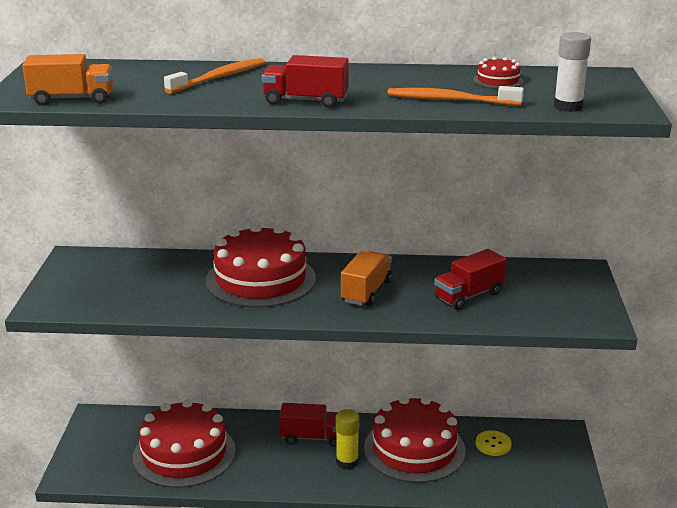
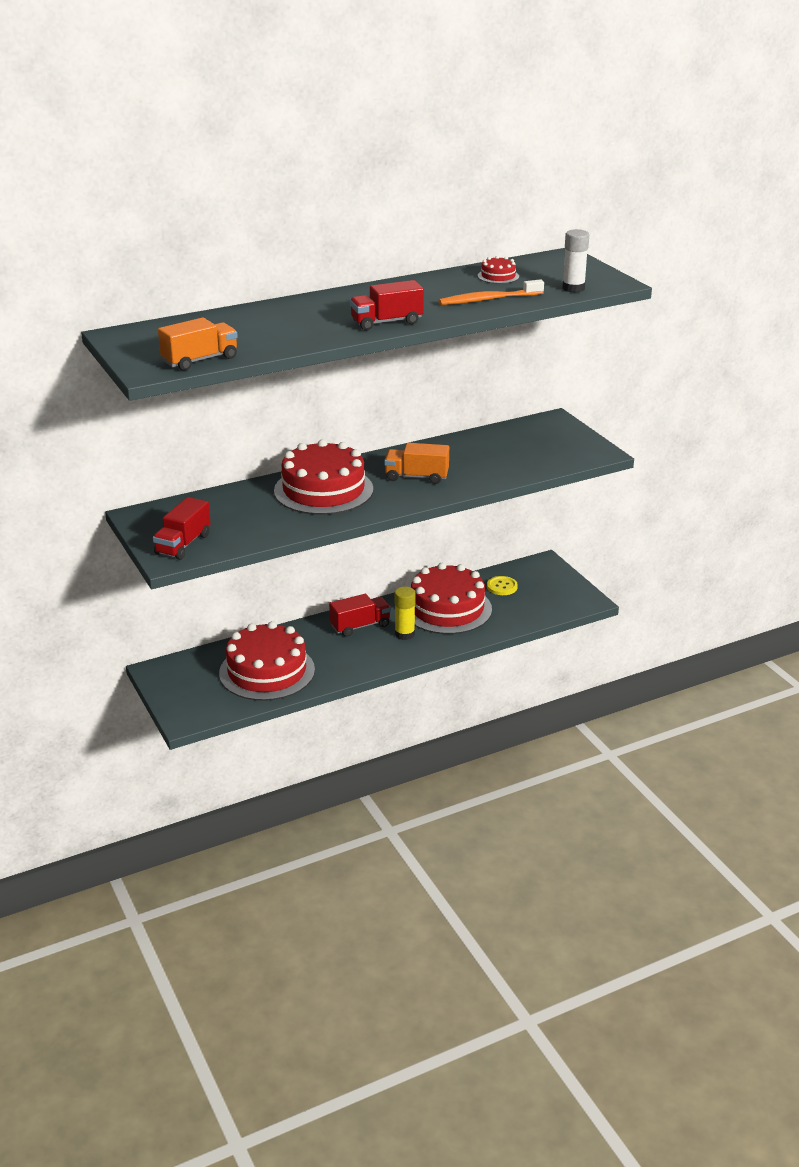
camera: 30 degrees left, 5 degrees up
orange toothbrush [164,58,265,94] -> none
orange truck [341,251,392,306] -> orange truck turned 75 degrees counterclockwise [384,443,449,484]
red truck [434,249,507,310] -> red truck moved to [153,497,211,560]

